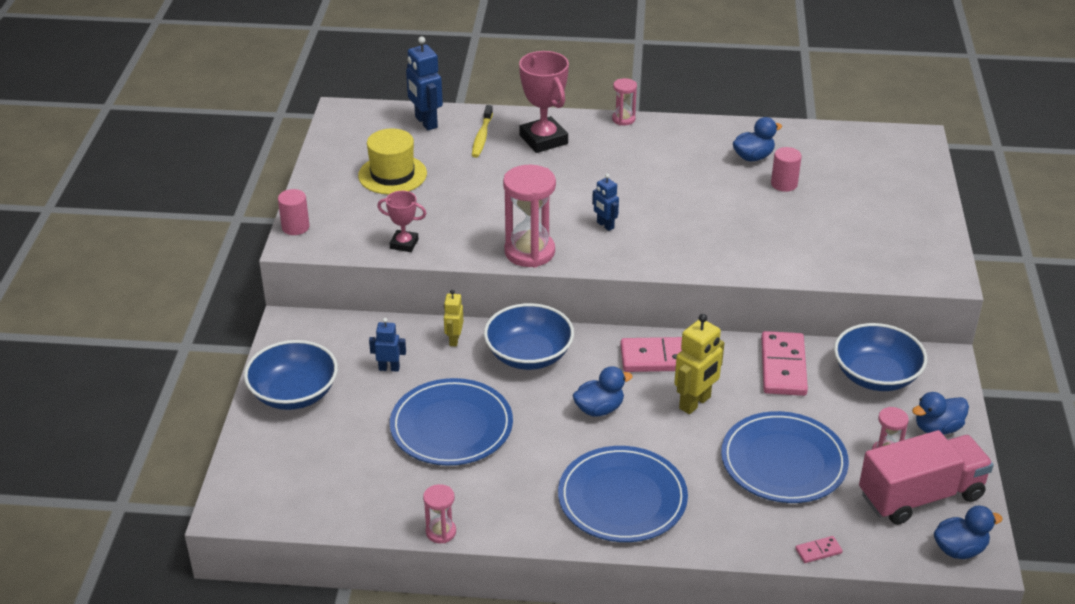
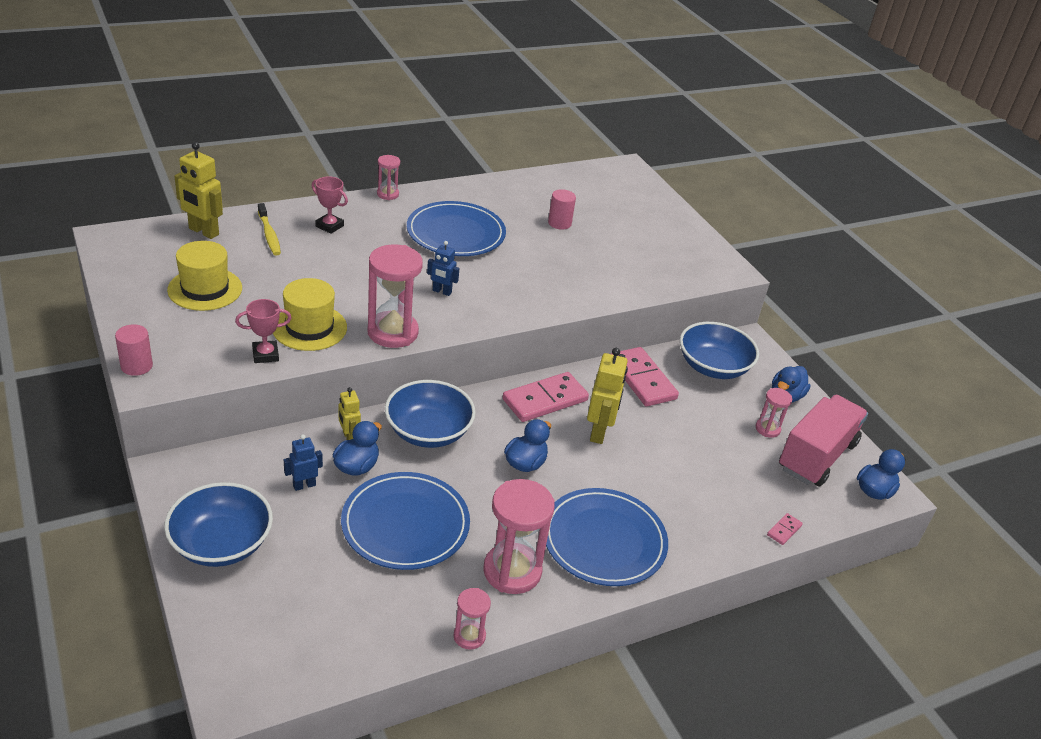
camera: 35 degrees left, 0 degrees up
blue robot [406,36,443,130] -> yellow robot [174,142,223,239]
pink trophy [519,51,569,153] -> pink trophy [312,176,348,234], size x0.57
blue plate [721,411,849,503] -> blue plate moved to [407,201,506,256]
blue duck [733,117,782,161] -> blue duck moved to [333,421,382,476]
none -> yellow hat [273,278,347,351]
none -> pink hourglass [483,479,555,594]

